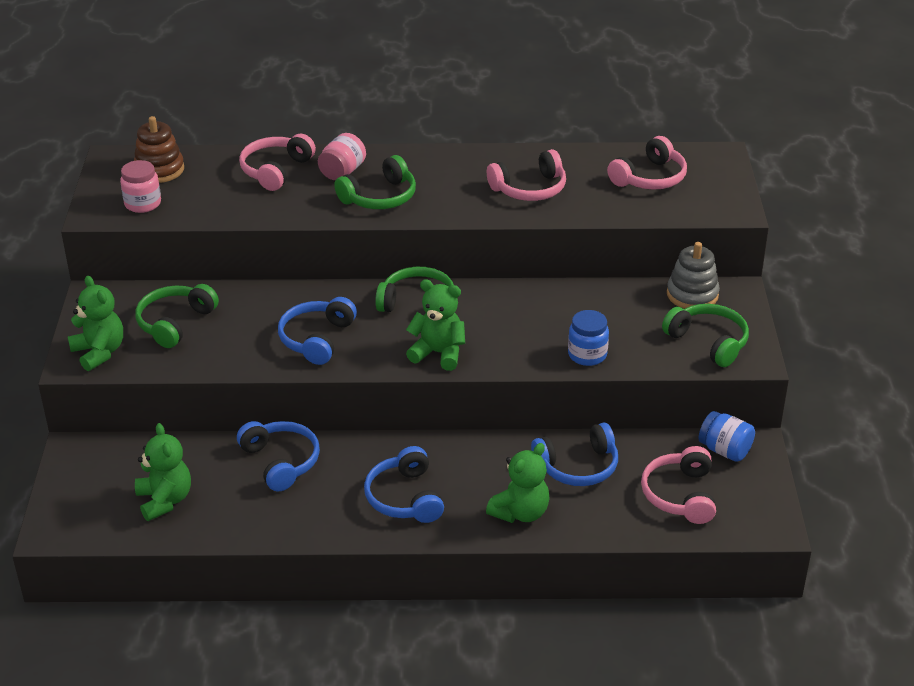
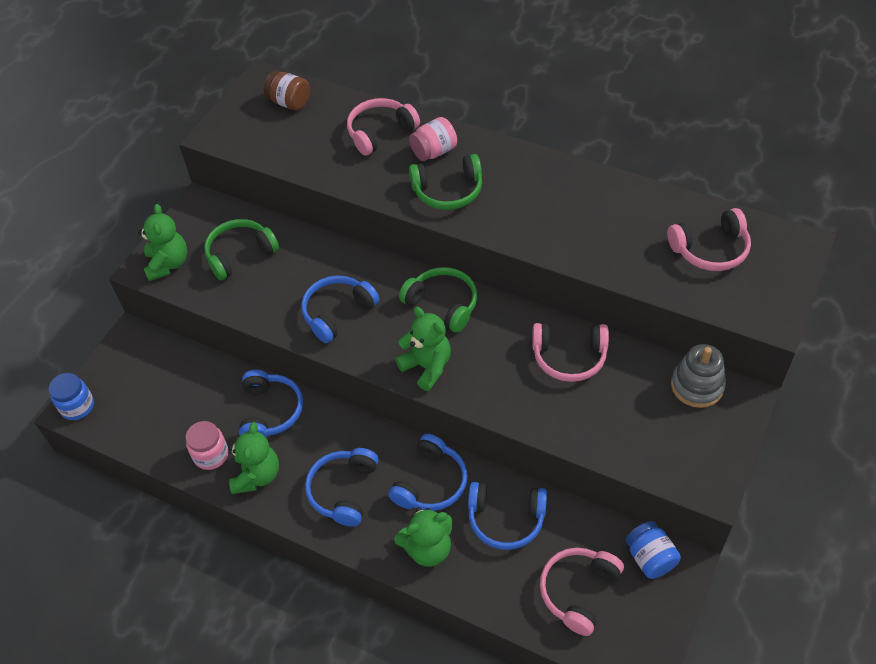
camera: 30 degrees right, 15 degrees up
pink jar [120,160,161,213] -> pink jar moved to [186,421,228,470]
brown stacking toy [134,116,184,183] -> brown jar [264,71,310,110]
green teddy bear [135,423,191,521] -> green teddy bear moved to [229,422,279,494]
pink headphones [487,149,566,201] -> pink headphones moved to [532,323,609,382]
blue jar [568,310,609,366] -> blue jar moved to [49,373,94,420]
green headphones [662,304,749,367] -> none
none -> blue headphones [388,434,468,511]

